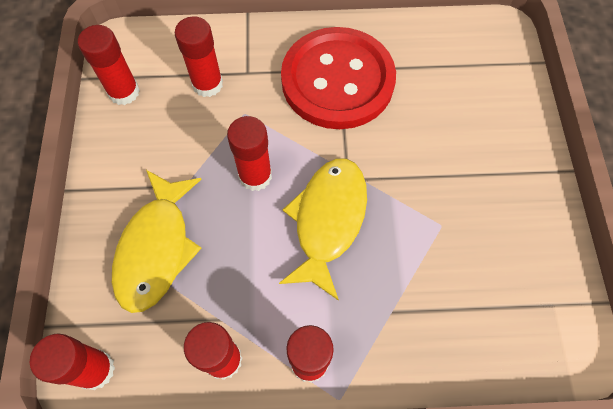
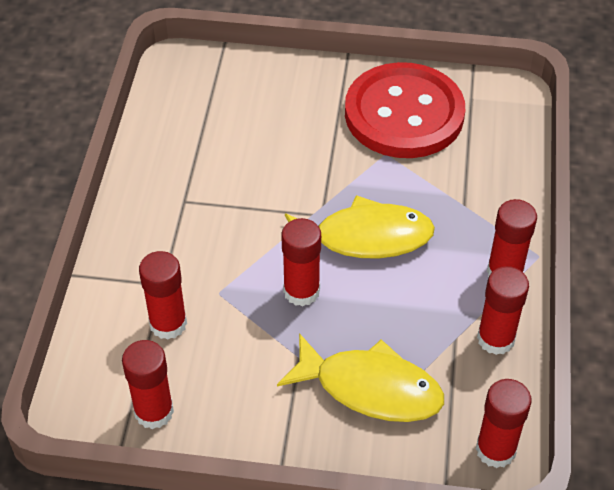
camera: 80 degrees left, 15 degrees down
yellow fish [279,158,367,301] -> yellow fish turned 150 degrees clockwise [285,195,435,258]
red button [281,27,396,129] -> red button moved to [345,62,465,158]

